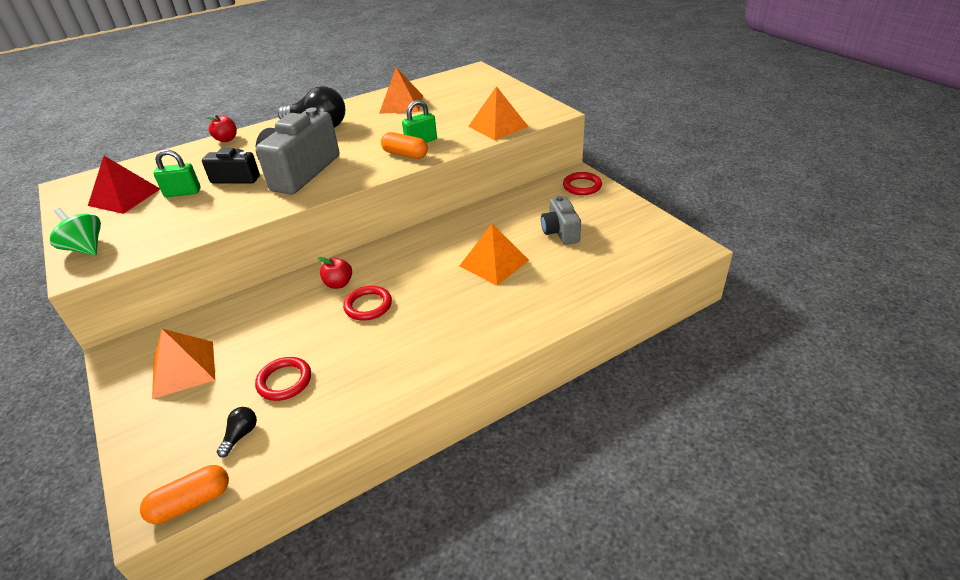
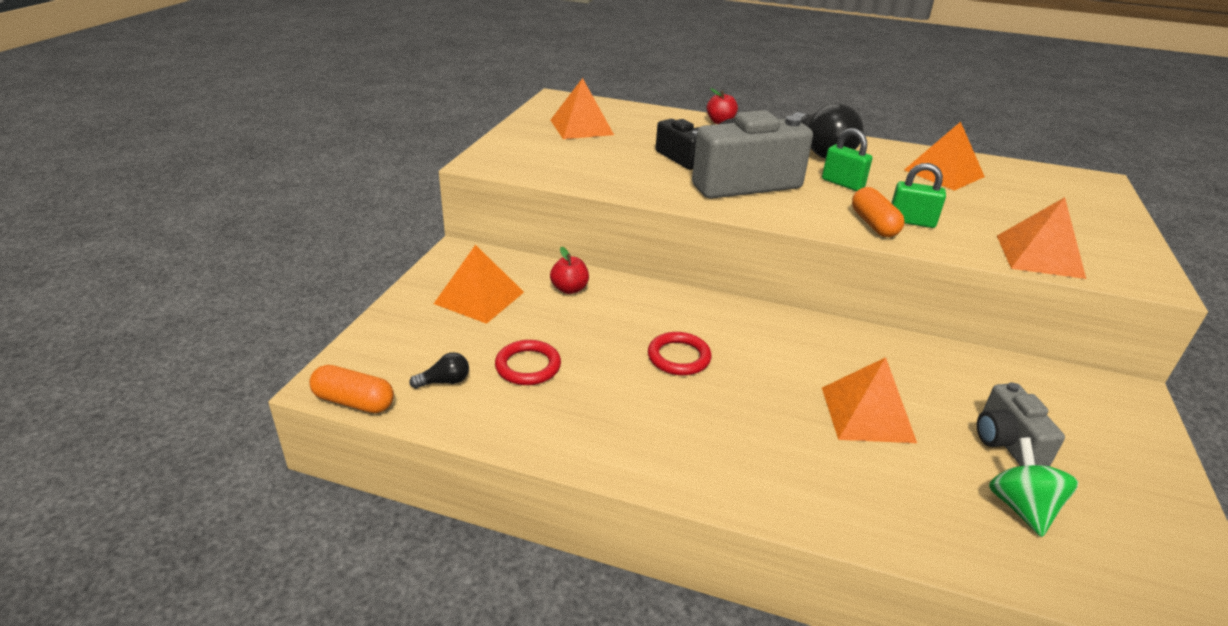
camera: 45 degrees right, 5 degrees down
green spinning top [50,208,101,255] -> green spinning top moved to [989,438,1079,537]
red pyramid [88,156,160,214] -> orange pyramid [550,78,614,139]
green padlock [154,150,201,197] -> green padlock moved to [822,128,872,191]
red apple [318,257,352,289] -> red apple moved to [550,247,589,294]
grey camera [541,196,581,245] -> grey camera turned 45 degrees counterclockwise [977,382,1065,466]
red ring [563,172,602,195] -> none

